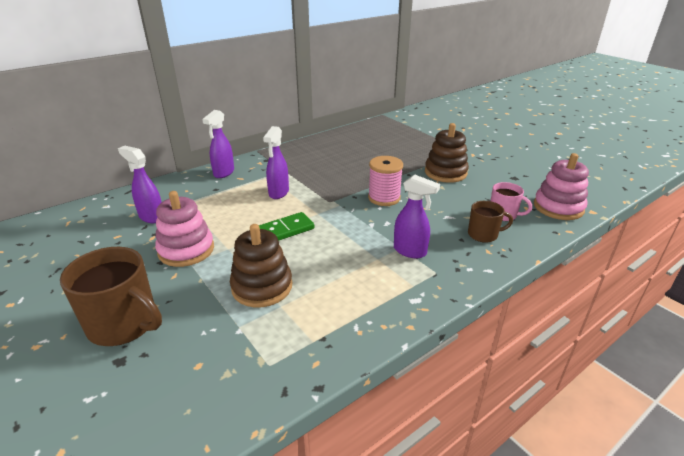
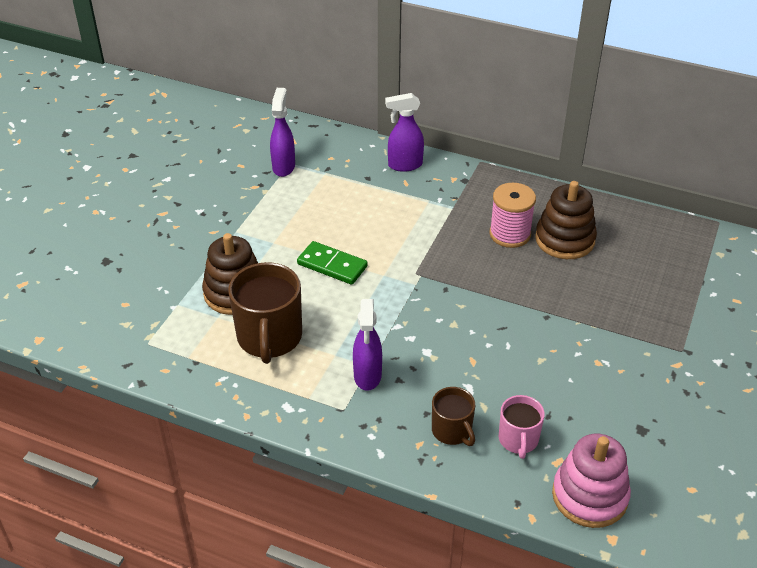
camera: 60 degrees right, 10 degrees up
brown mug [60,247,162,346] -> brown mug moved to [228,262,302,364]
pink stacking toy [155,191,214,267] -> none
purple spray bottle [263,126,289,199] -> none
pink spool [368,156,403,206] -> pink spool moved to [489,183,536,248]
brown stacking toy [425,123,469,183] -> brown stacking toy moved to [535,181,597,259]

